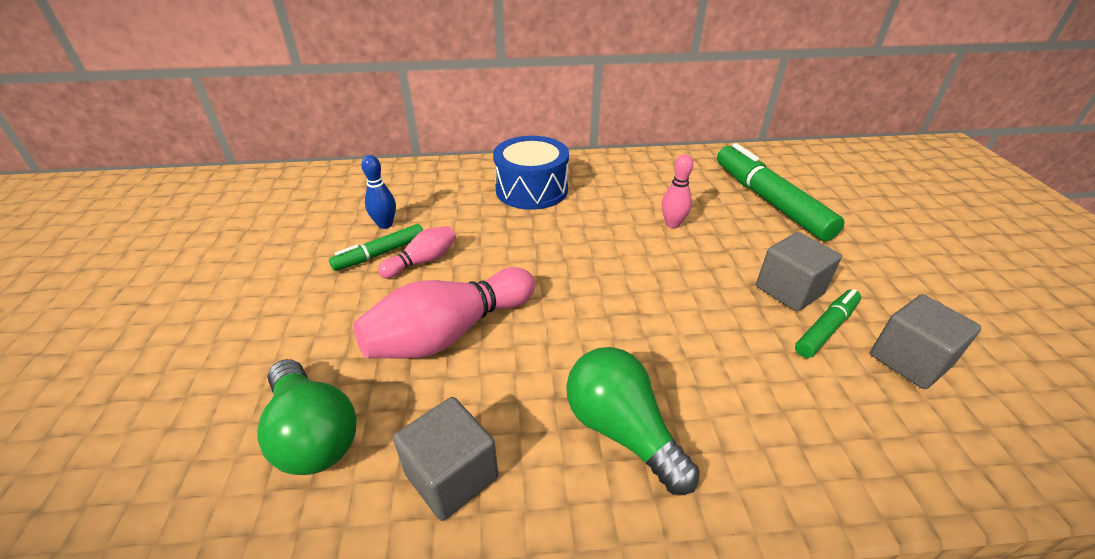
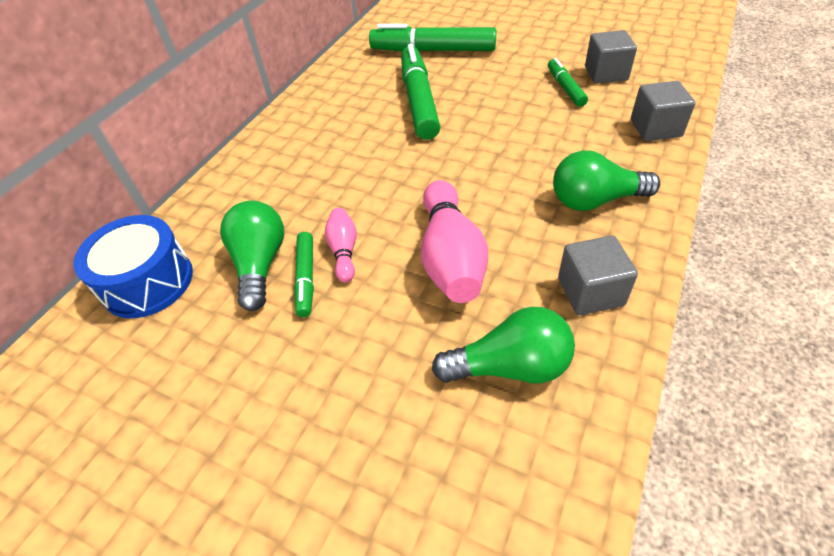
camera: 55 degrees left, 10 degrees up
blue bowling pin [361,155,396,229] -> green light bulb [220,200,284,311]
blue drum [493,136,569,210] -> blue drum moved to [73,215,193,318]
pink bowling pin [662,154,693,228] -> green marker [401,44,441,140]
grey cube [756,232,842,312] -> grey cube moved to [631,81,696,141]

